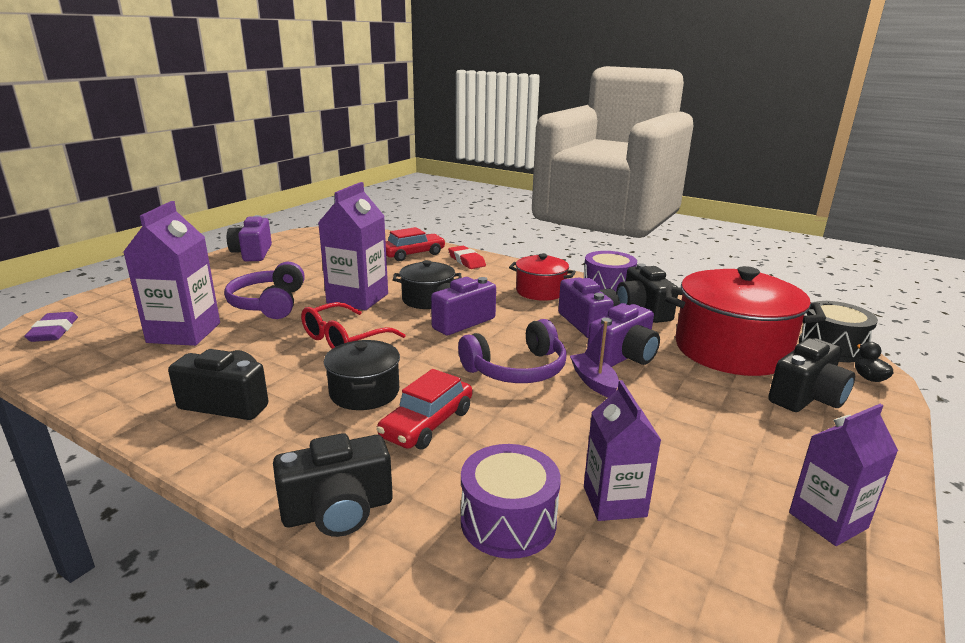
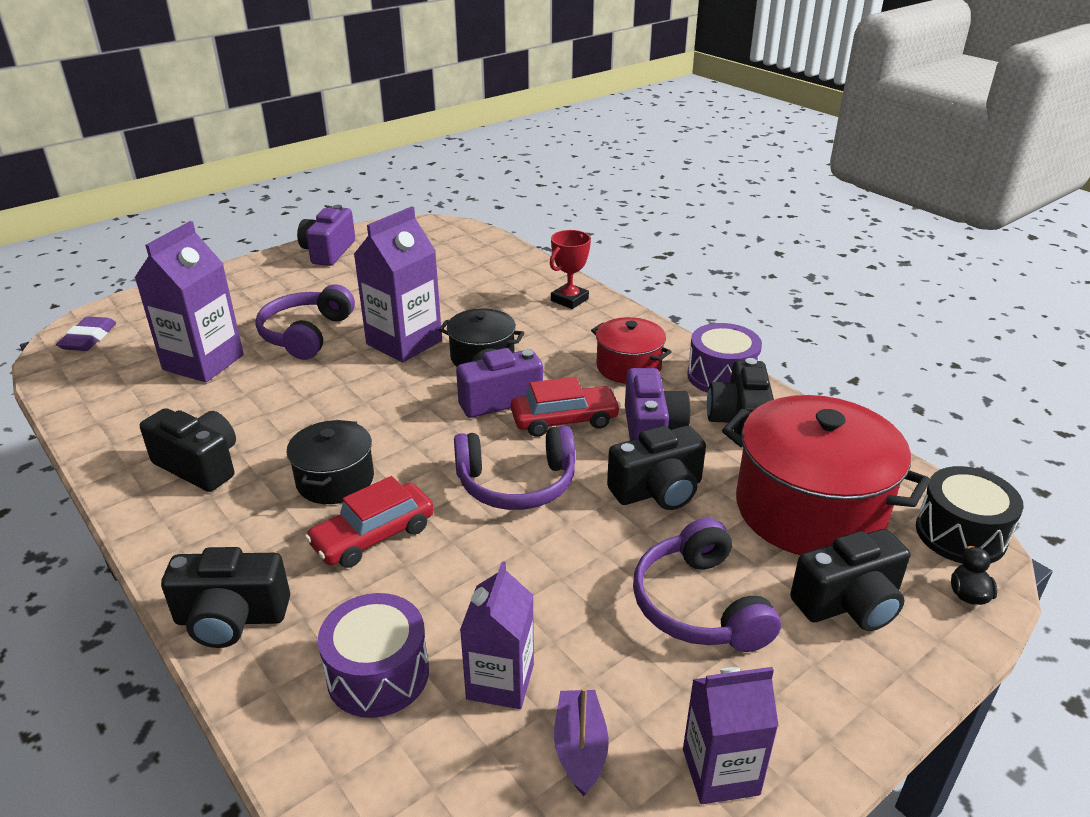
camera: 20 degrees right, 10 degrees up
red glasses [301,302,405,349] -> none
red car [386,227,446,261] -> red car moved to [511,377,621,437]
red eraser [448,246,486,269] -> red trophy [550,230,591,309]
purple boat [570,321,619,397] -> purple boat moved to [554,687,609,796]
purple camera [587,303,660,367] -> black camera [607,426,706,510]
none -> purple headphones [633,518,781,652]

